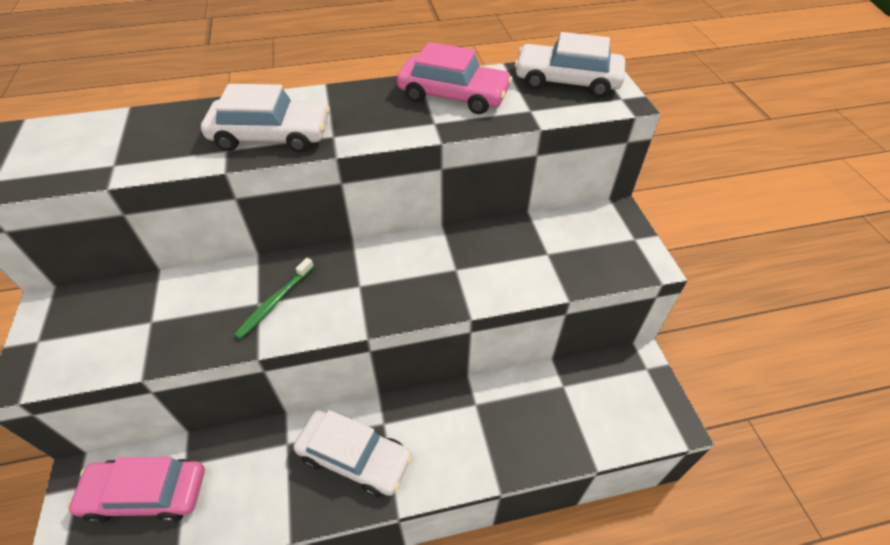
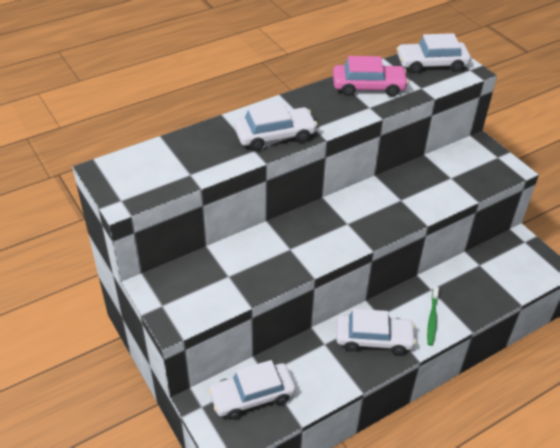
camera: 20 degrees left, 5 degrees down
pink car [67,457,205,524] -> white car [208,360,296,420]
green toothbrush [234,258,314,339] -> green toothbrush moved to [427,287,439,346]

